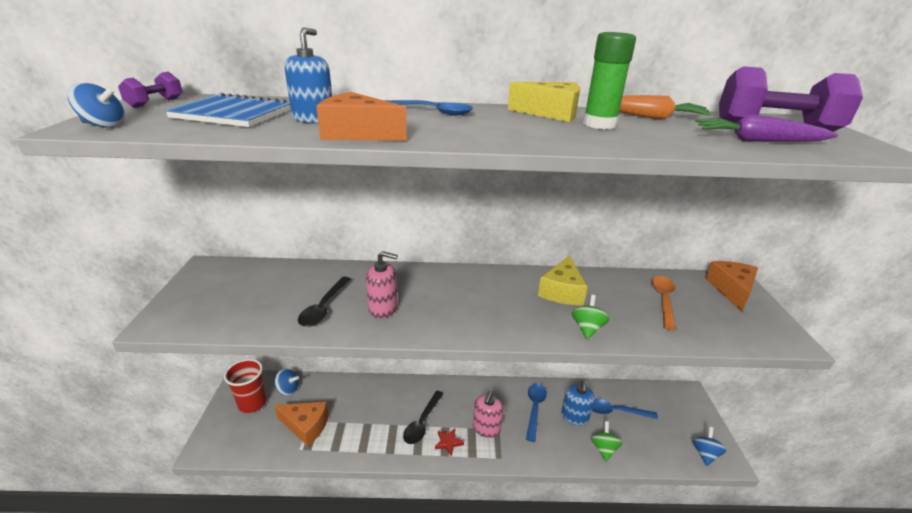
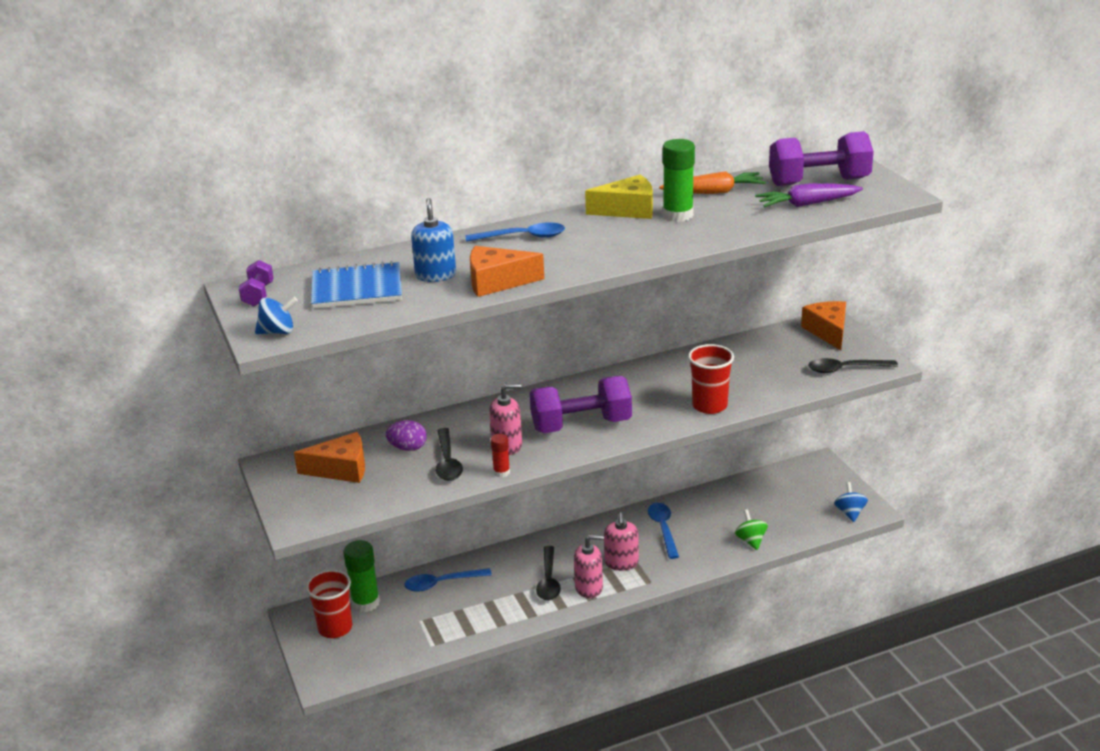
camera: 20 degrees left, 0 degrees up
blue spinning top [274,369,299,396] -> green glue stick [343,540,380,612]
orange cheese [274,402,329,446] -> orange cheese moved to [294,432,365,483]
red star [435,429,464,457] -> pink soap dispenser [574,535,604,598]
yellow cheese [538,255,588,305] -> none
blue soap dispenser [561,380,595,425] -> none
green spinning top [572,295,610,339] -> red cup [688,344,734,414]
blue spoon [592,398,658,419] -> blue spoon moved to [404,568,492,592]
orange spoon [651,276,676,330] -> none
none -> purple egg [386,420,427,451]
none -> red glue stick [491,434,510,477]
none -> purple dumbbell [530,376,632,433]
none -> black spoon [808,358,898,373]

